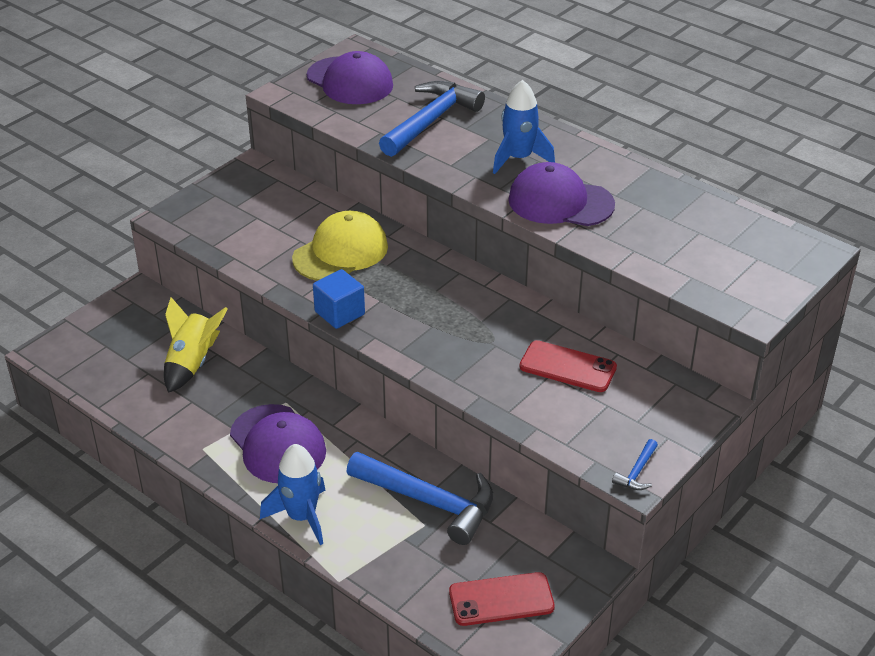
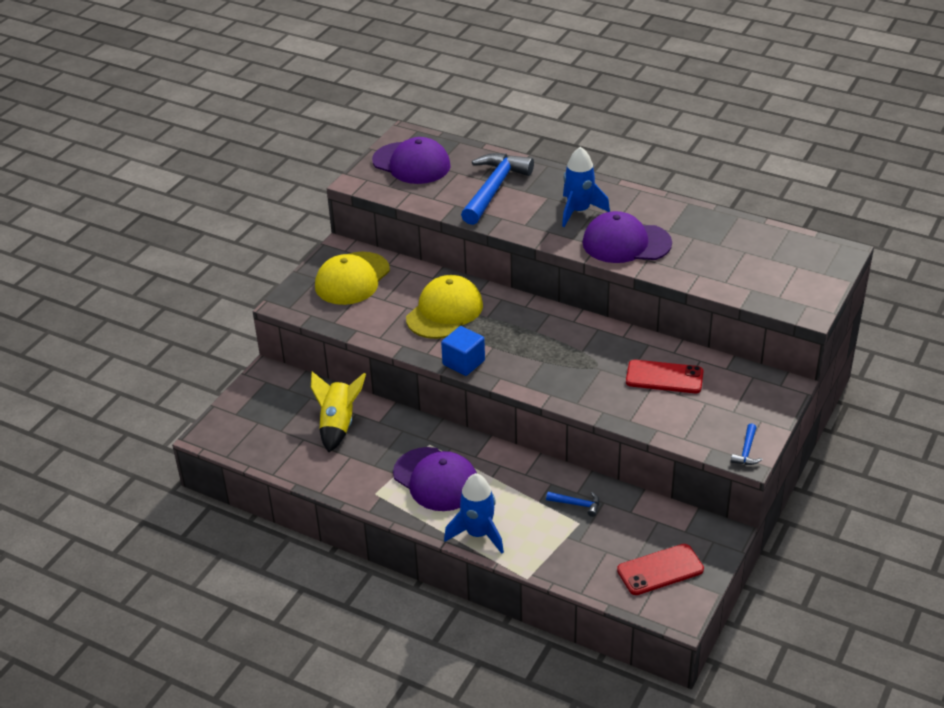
camera: 10 degrees left, 0 degrees up
blue hammer [346,452,493,545] -> blue hammer [546,492,599,517], size x0.42
none -> yellow cap [315,252,390,305]

